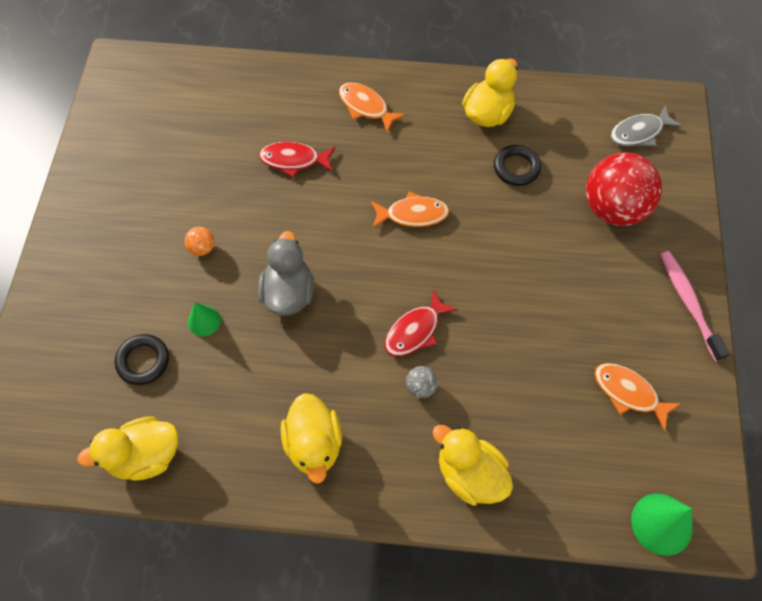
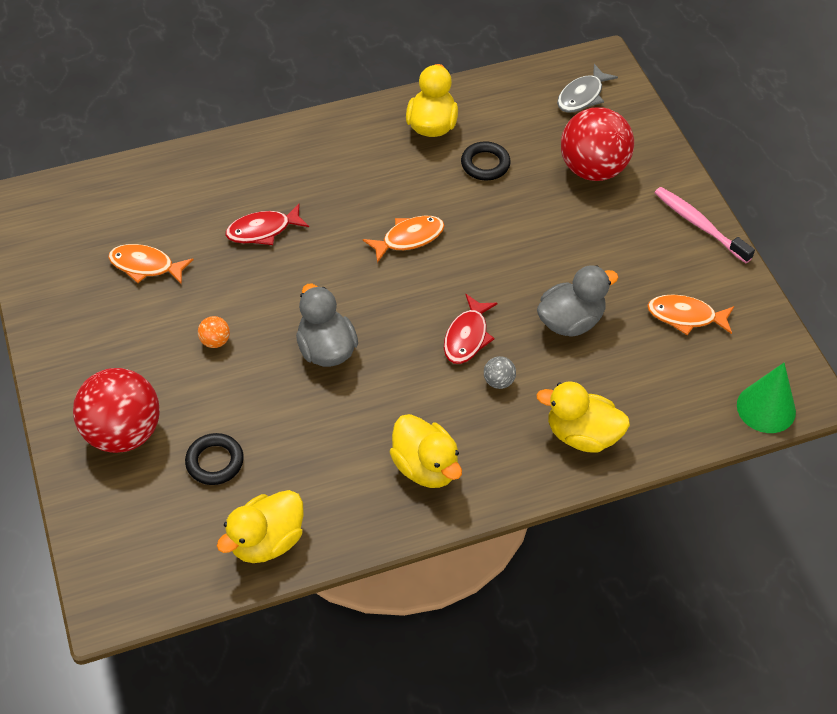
camera: 25 degrees left, 10 degrees down
green cone [188,302,221,336] -> none
orange fish [339,83,406,133] -> orange fish moved to [108,244,193,285]
none -> red ball [73,368,160,453]
none -> grey duck [537,265,619,337]

